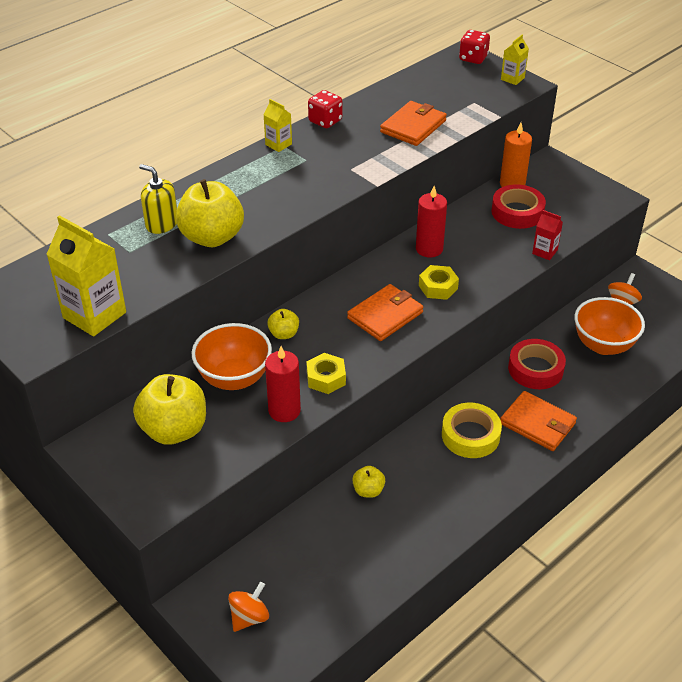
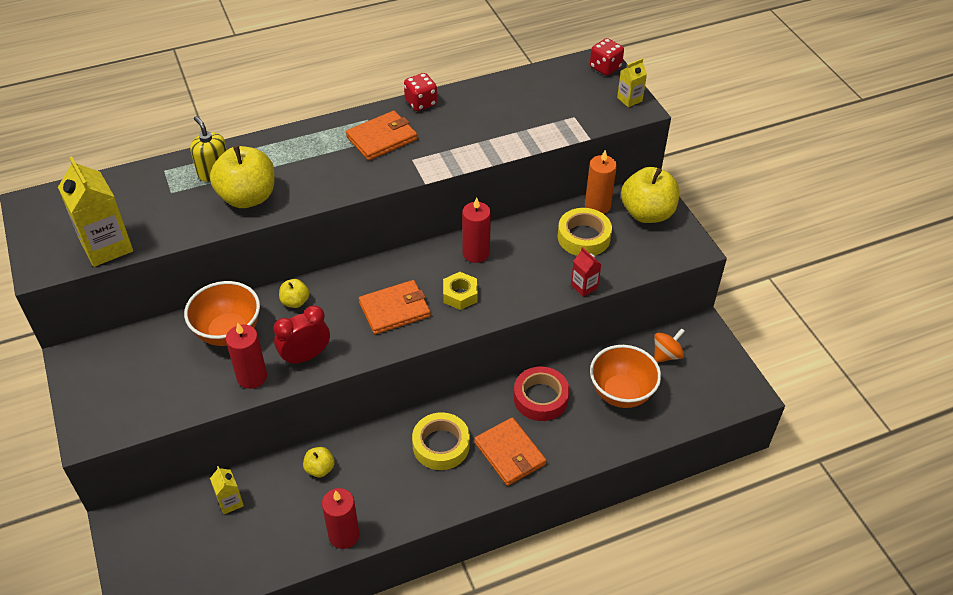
camera: 20 degrees right, 5 degrees up
yellow apple [133,374,206,445] -> yellow apple moved to [621,167,679,223]
orange spinning top [228,582,269,632] -> none
yellow carton [263,99,292,152] -> yellow carton moved to [210,466,244,514]
yellow nut [307,353,346,394] -> red clock [273,305,330,366]
orange wallet [380,101,447,146] -> orange wallet moved to [346,111,417,161]
red tape [491,184,546,229] -> yellow tape [558,208,612,256]
none -> red candle [322,488,359,549]

